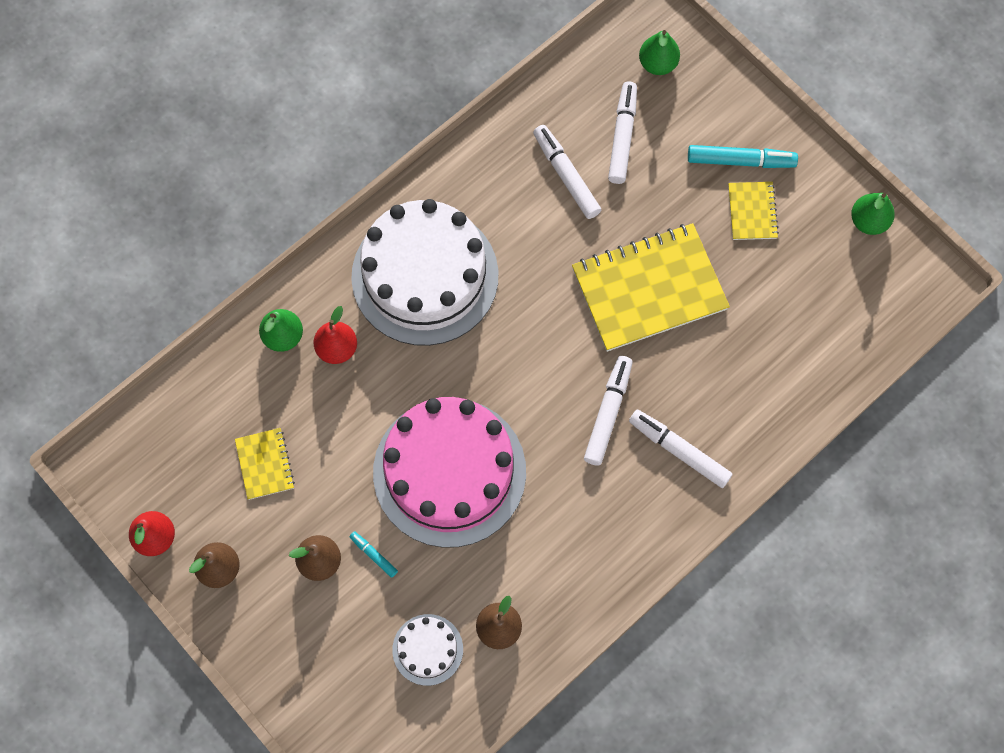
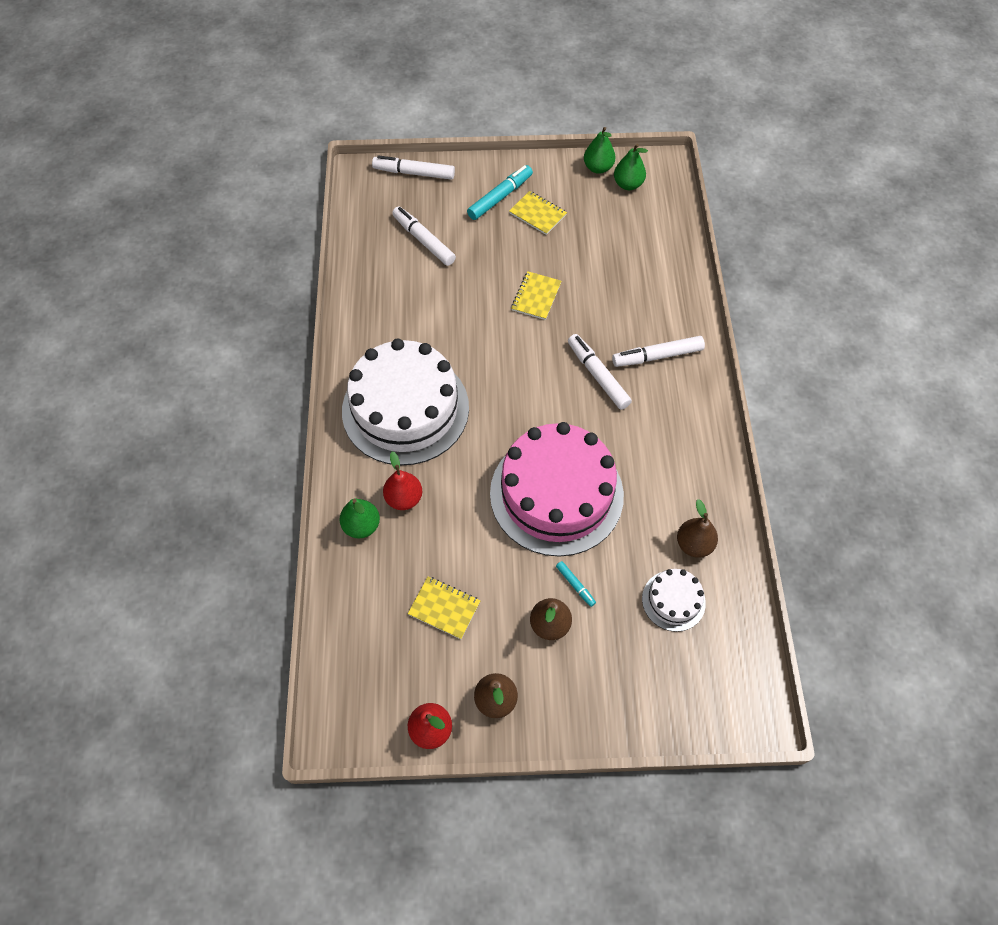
camera: 50 degrees left, 10 degrees down
turquoise marker [349,531,398,578] -> turquoise marker turned 120 degrees counterclockwise [556,561,596,607]
white marker [533,125,601,219] -> white marker moved to [372,155,455,180]
yellow notebook [572,223,730,352] -> yellow notebook [511,271,561,320], size x0.47
green pear [639,30,680,75] -> green pear moved to [614,144,648,190]

